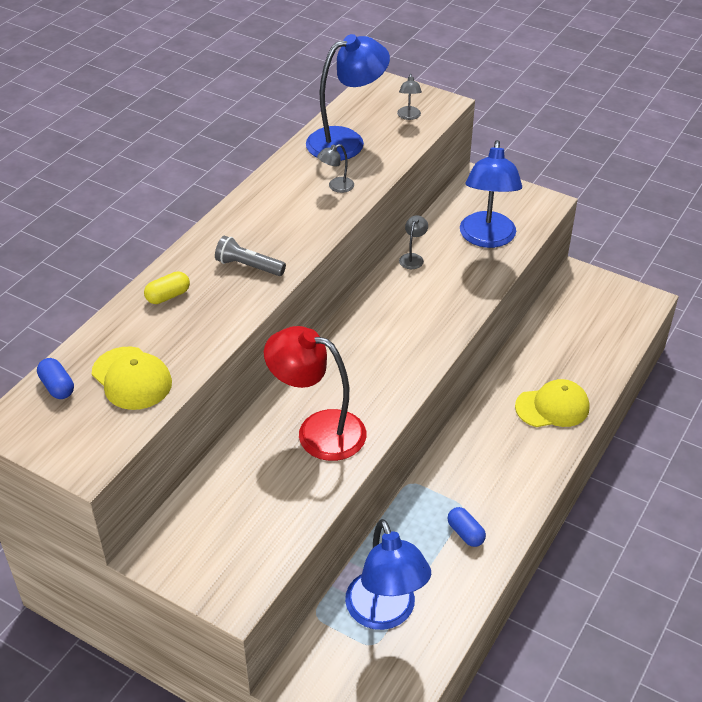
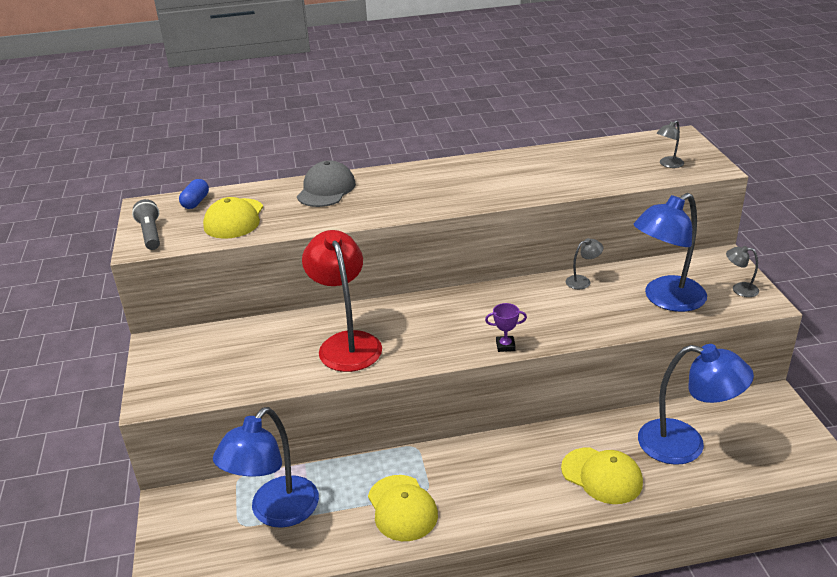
camera: 50 degrees right, 10 degrees down
yellow capsule [144,271,190,304] -> grey cap [297,160,356,207]
grey flashlight [215,236,286,276] -> grey flashlight moved to [132,199,160,250]
blue lamp [306,34,390,161] -> blue lamp moved to [638,344,754,465]
grey lamp [317,144,354,193] -> grey lamp moved to [726,246,759,297]
blue capsule [447,507,486,547] -> yellow cap [368,475,438,541]
none -> purple trophy [485,303,527,352]

